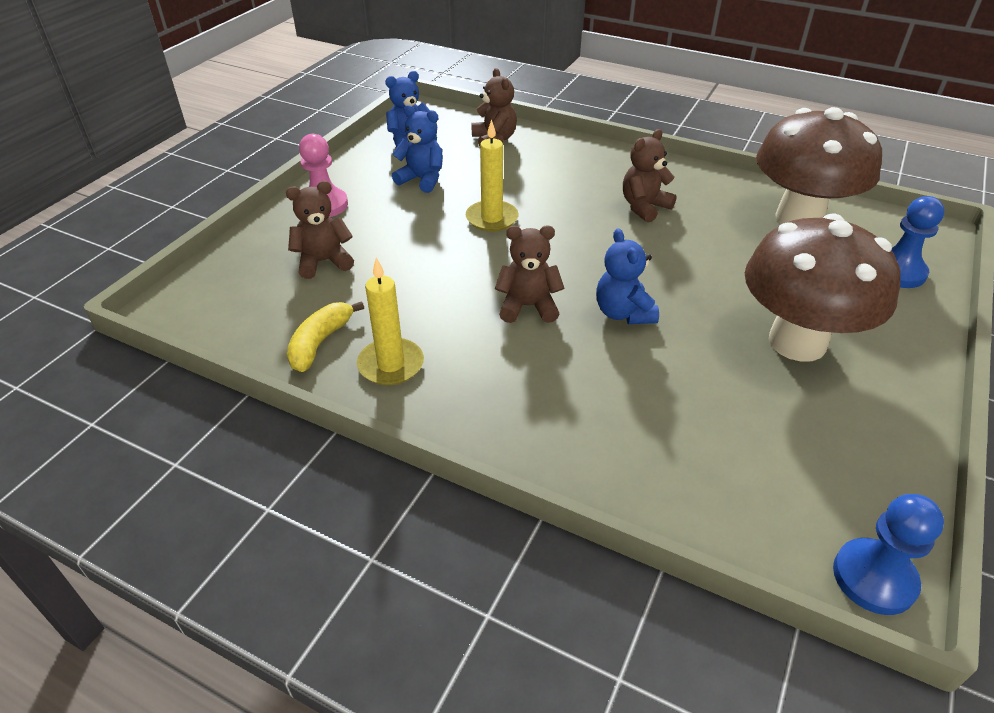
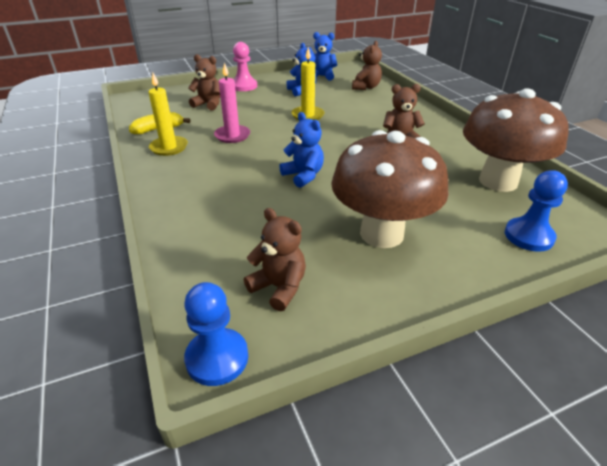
camera: 40 degrees right, 5 degrees down
brown teddy bear [495,225,564,323] -> brown teddy bear moved to [244,208,306,311]
blue teddy bear [596,228,659,324] -> blue teddy bear turned 120 degrees clockwise [279,112,324,188]
none -> pink candle [214,62,250,143]

